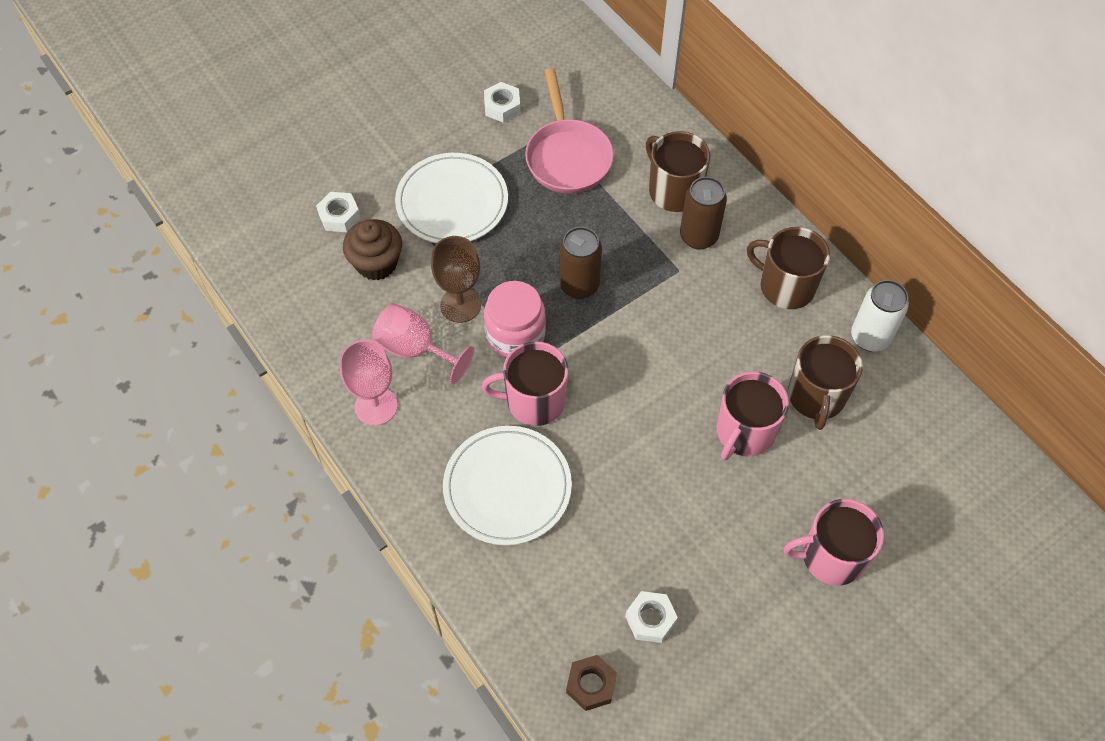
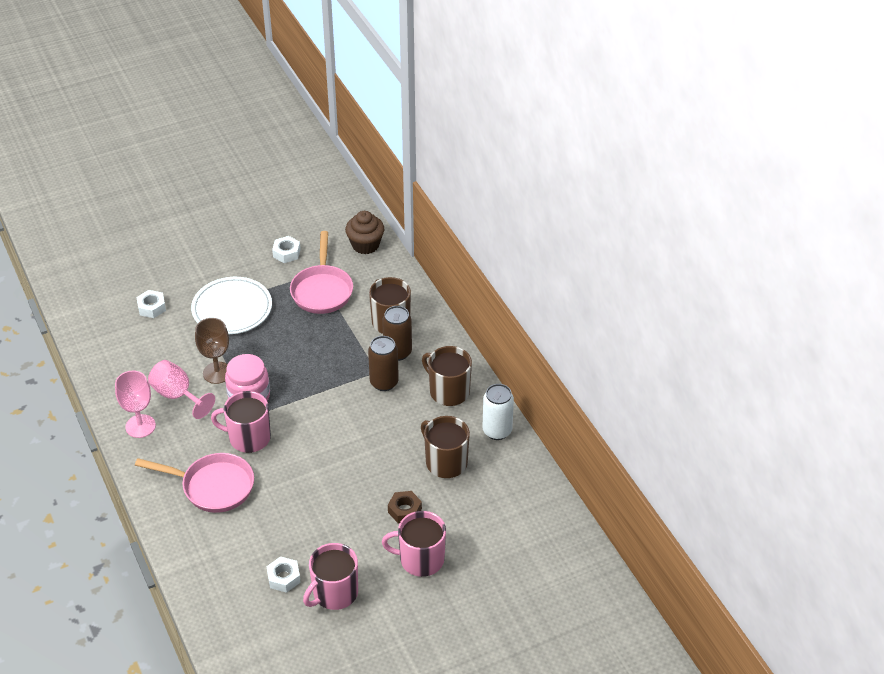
camera: 10 degrees right, 15 degrees down
brown cupcake [343,219,402,281] -> brown cupcake moved to [345,211,384,254]
white plate [443,426,572,545] -> pink pan [135,453,254,513]
brown can [559,227,602,299] -> brown can moved to [368,336,399,391]
brown nut [566,655,617,711] -> brown nut moved to [388,491,422,523]
pink mug [717,371,789,460] -> pink mug moved to [303,543,358,610]
brown mug [788,335,863,430] -> brown mug turned 120 degrees clockwise [421,416,470,478]

